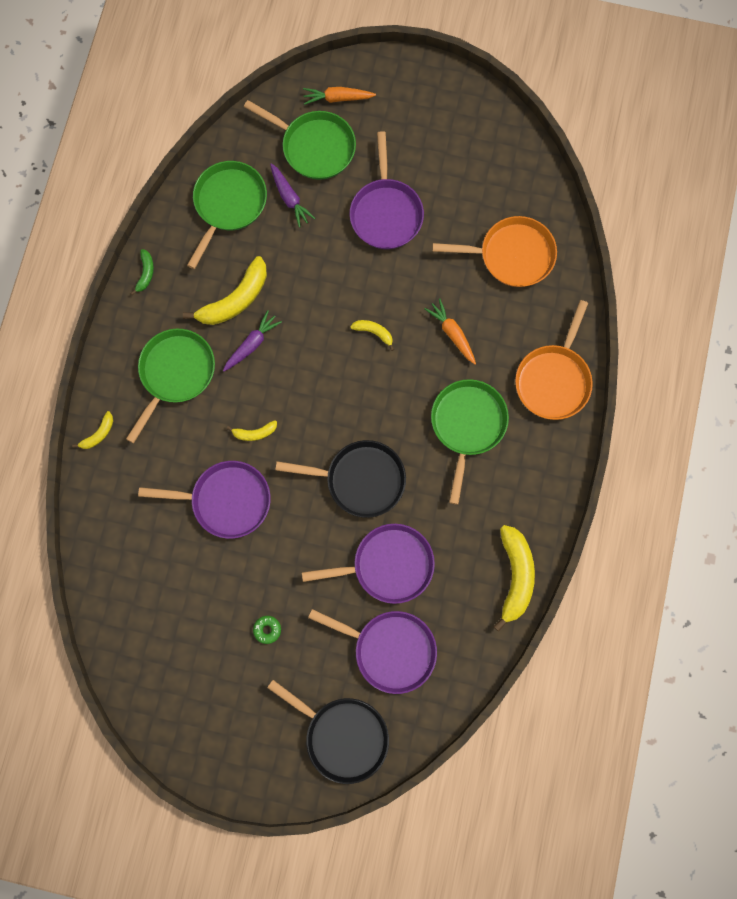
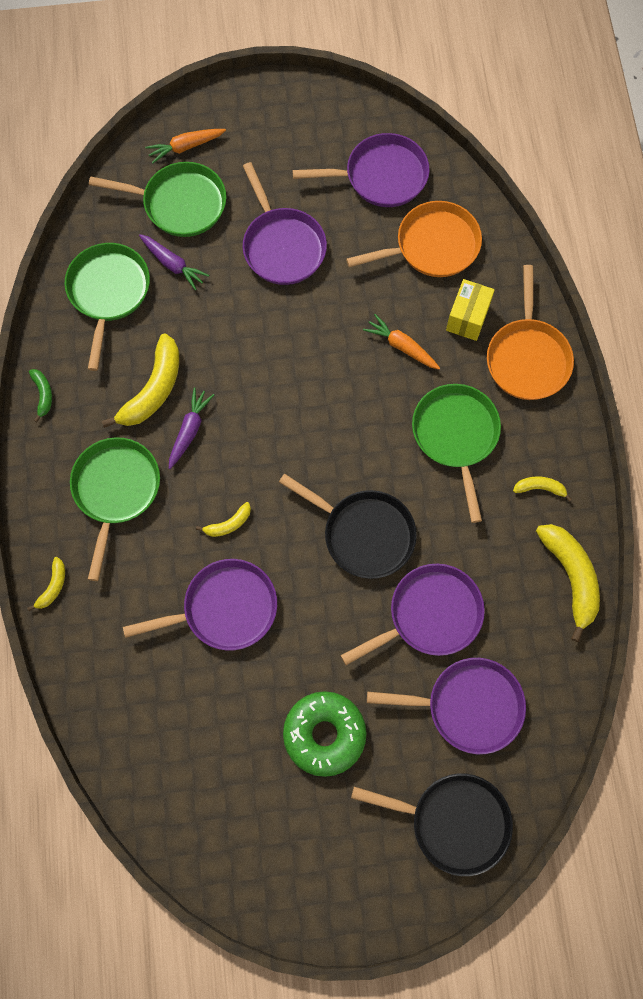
camera: 20 degrees left, 5 degrees down
green donut [253,616,281,644] -> green donut [283,691,366,777], size x2.48
black pan [275,440,406,518] -> black pan turned 45 degrees clockwise [279,474,417,579]
yellow banana [350,320,394,351] -> yellow banana moved to [513,476,572,502]
none -> purple pan [293,133,429,207]
none -> yellow box [446,279,495,341]

